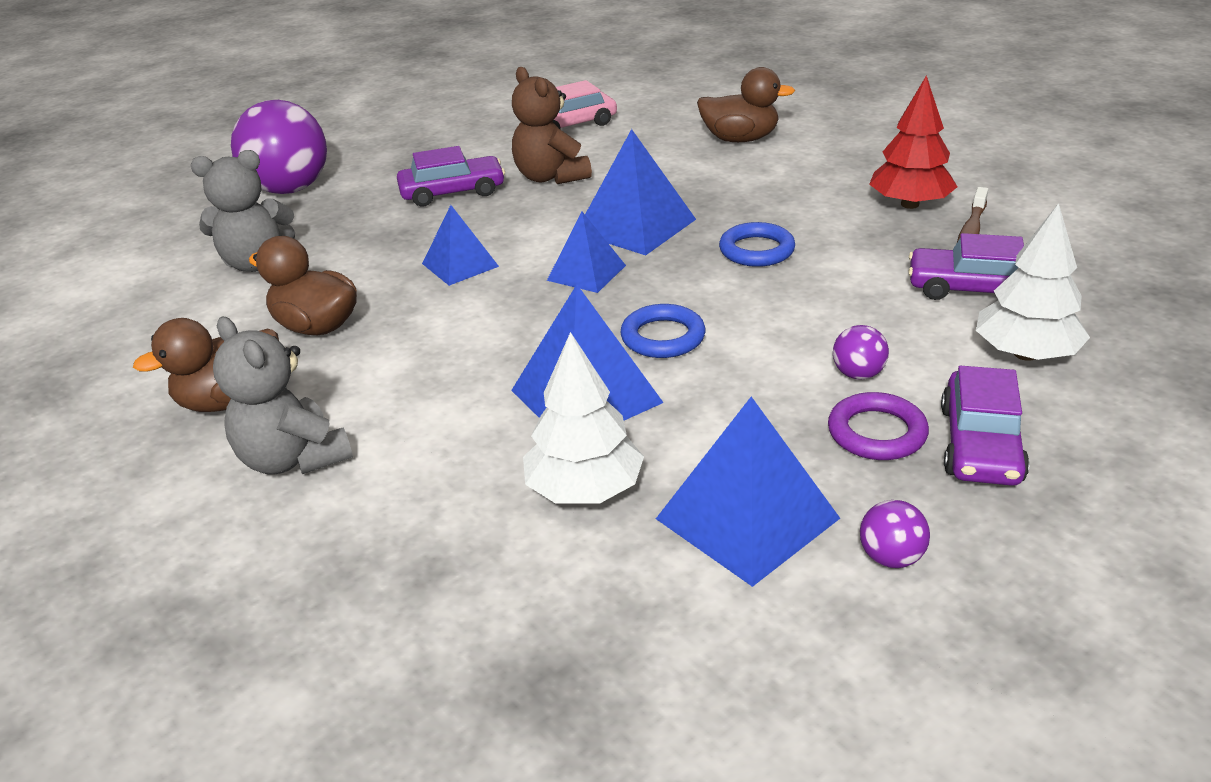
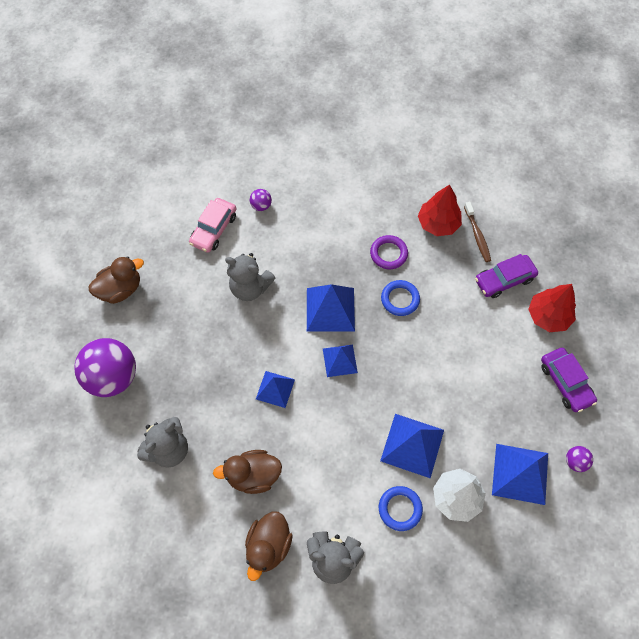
camera: 40 degrees left, 30 degrees up
purple car [397,146,505,206] -> none
brown teddy bear [512,67,592,184] -> grey teddy bear [225,253,275,301]
blue ring [620,304,705,358] -> blue ring moved to [379,486,423,531]
brown duck [697,67,795,142] -> brown duck moved to [89,256,144,304]
purple ring [828,392,929,460] -> purple ring moved to [370,235,408,269]
purple ball [833,325,889,380] -> purple ball moved to [250,189,272,211]
white tree [976,203,1090,361] -> red tree [528,284,576,332]

